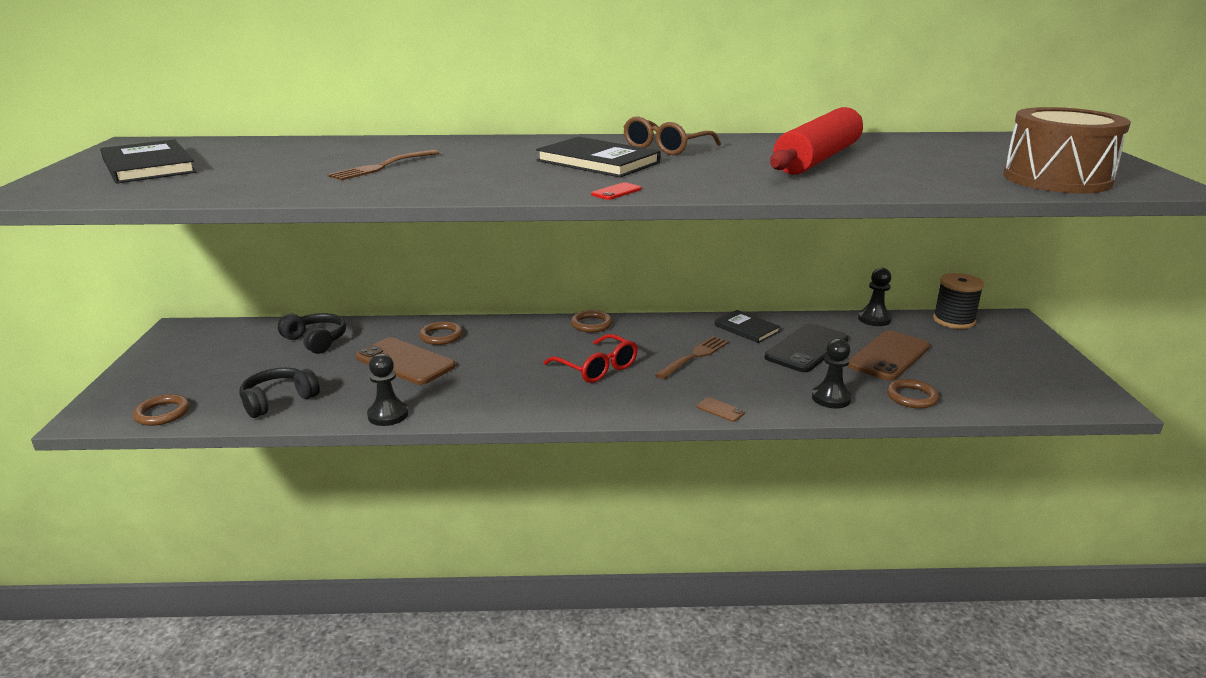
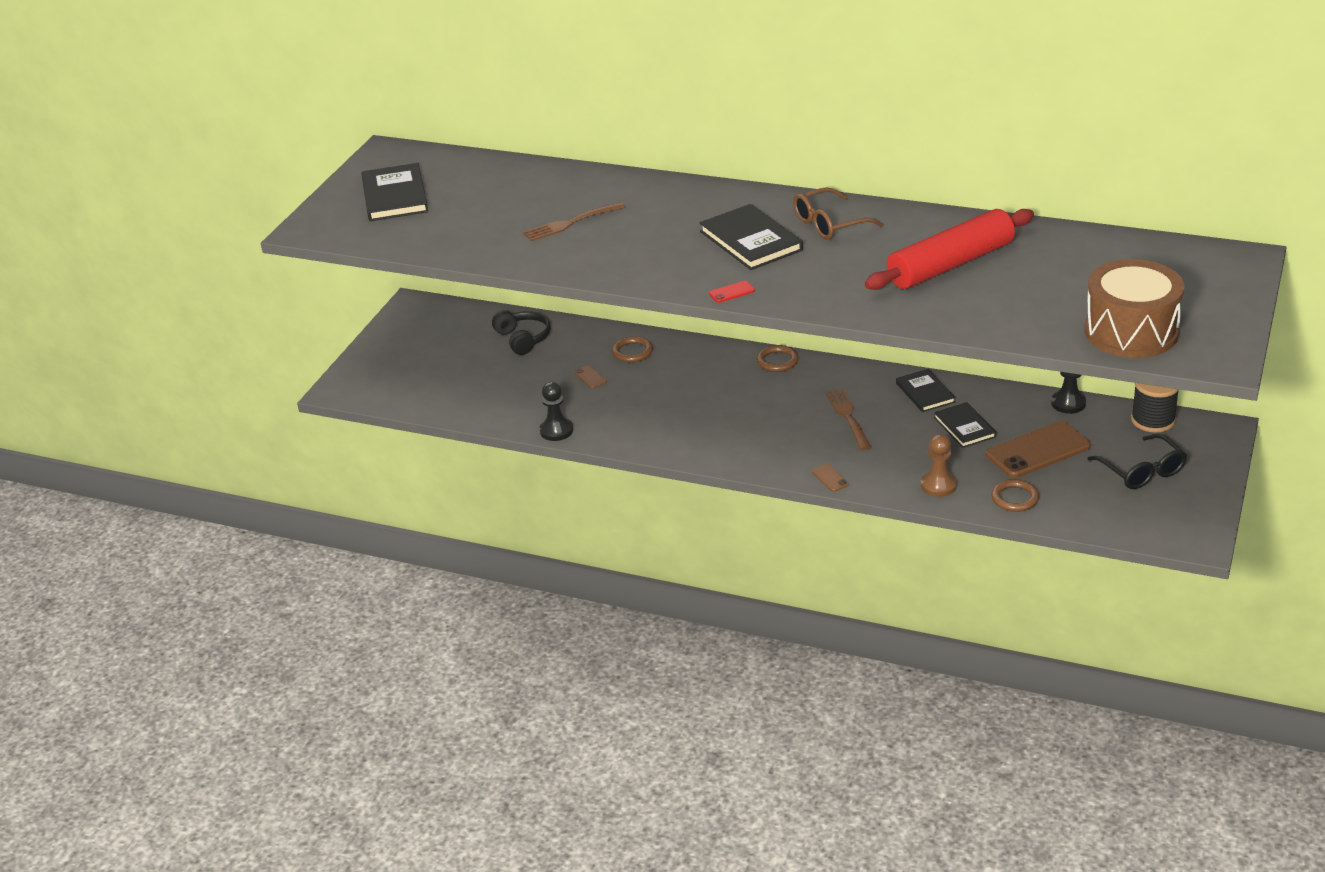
camera: 25 degrees right, 10 degrees up
brown ring [133,394,190,426] -> none
black headphones [240,368,320,418] -> none
brown phone [356,337,456,385] -> brown phone [574,365,607,389], size x0.41
red glasses [543,334,638,383] -> none
brown fork [655,336,729,379] -> brown fork turned 75 degrees counterclockwise [826,389,871,450]
black phone [765,323,848,372] -> black book [934,402,997,448]
black pawn [812,338,852,408] -> brown pawn [921,434,957,497]
none -> black glasses [1088,434,1187,489]

